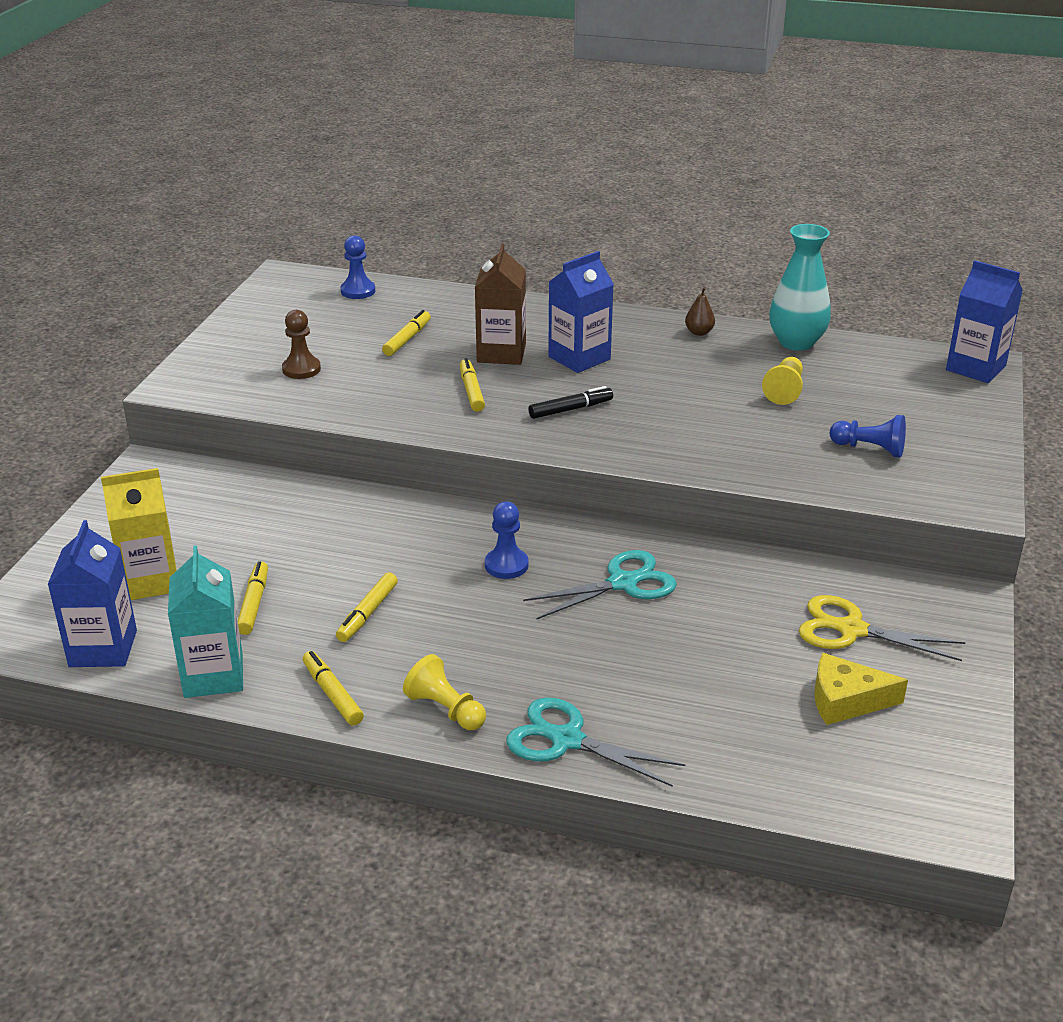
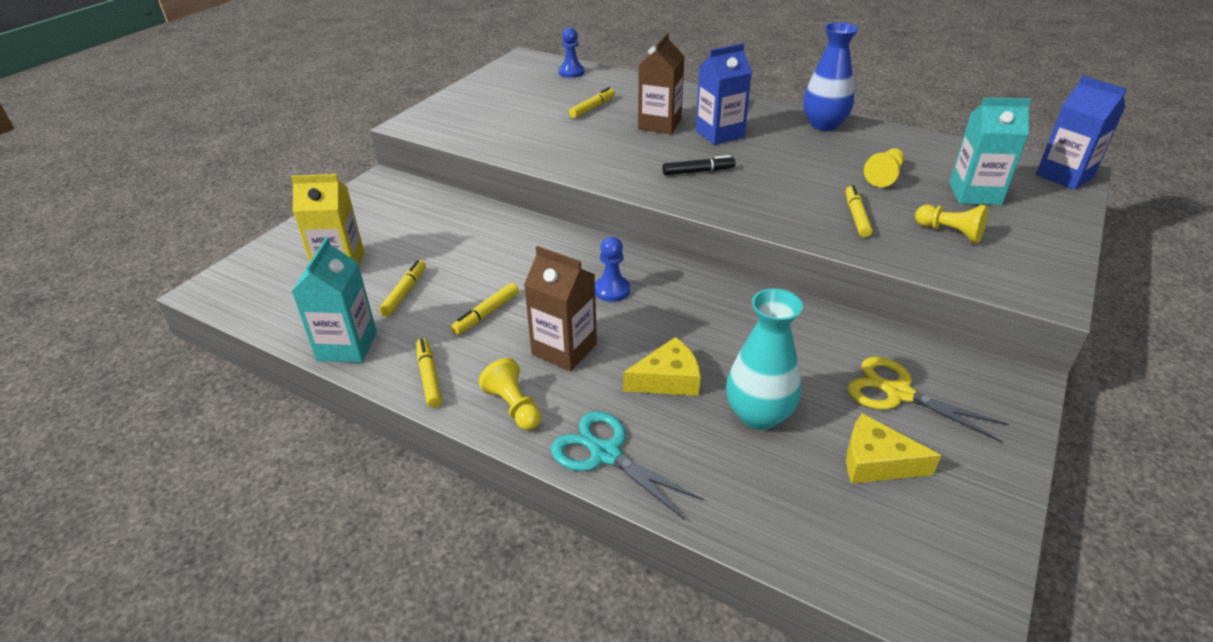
camera: 15 degrees right, 5 degrees up
blue carton [47,520,137,667] -> none
brown pawn [282,310,321,379] -> none
yellow marker [460,358,485,412] -> yellow marker moved to [846,185,873,237]
turquoise scissors [523,550,677,620] -> none
brown pear [685,287,715,336] -> blue vase [803,22,858,131]
turquoise vase [769,224,831,351] -> turquoise vase moved to [726,289,803,430]
blue pawn [830,415,906,457] -> yellow pawn [915,205,988,243]
none -> brown carton [524,246,597,371]
none -> yellow cheese [623,337,701,396]
none -> turquoise carton [949,97,1031,205]

